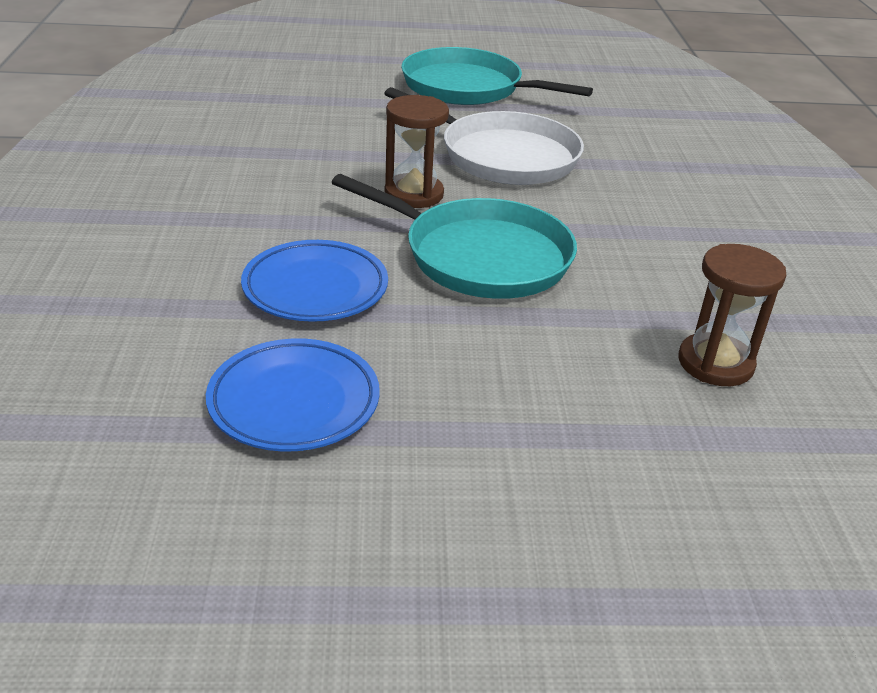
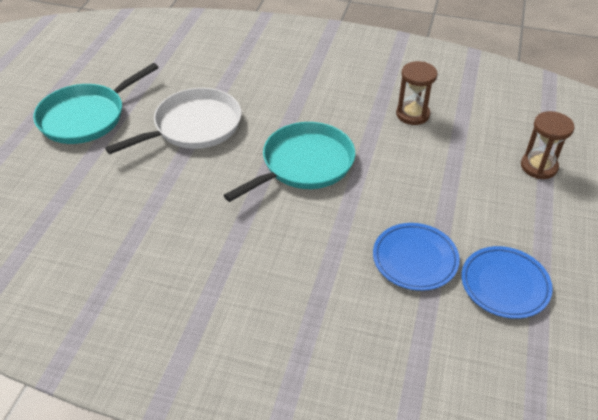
camera: 70 degrees left, 10 degrees up
blue plate [241,240,388,322] -> blue plate moved to [461,246,553,319]
brown hourglass [385,95,449,208] -> brown hourglass moved to [521,111,575,179]

